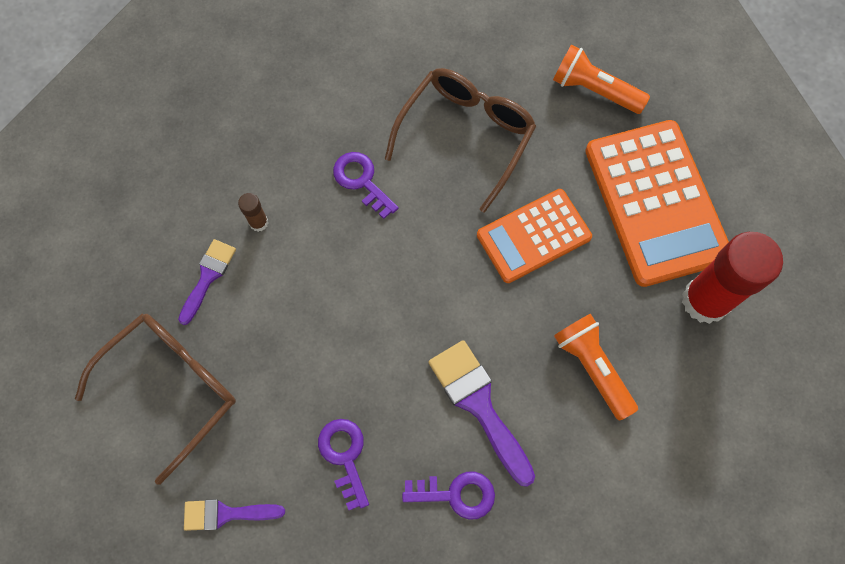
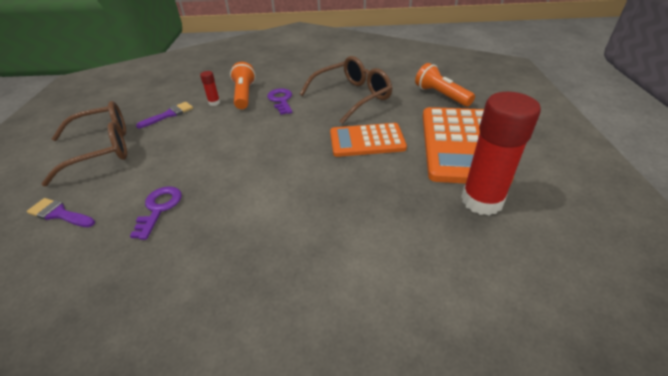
camera: 25 degrees right, 30 degrees down
brown glue stick [238,193,268,232] -> red glue stick [200,71,220,106]
purple key [402,471,495,519] -> none
purple brush [428,340,535,487] -> none
orange flashlight [554,314,638,421] -> orange flashlight moved to [230,62,256,109]

